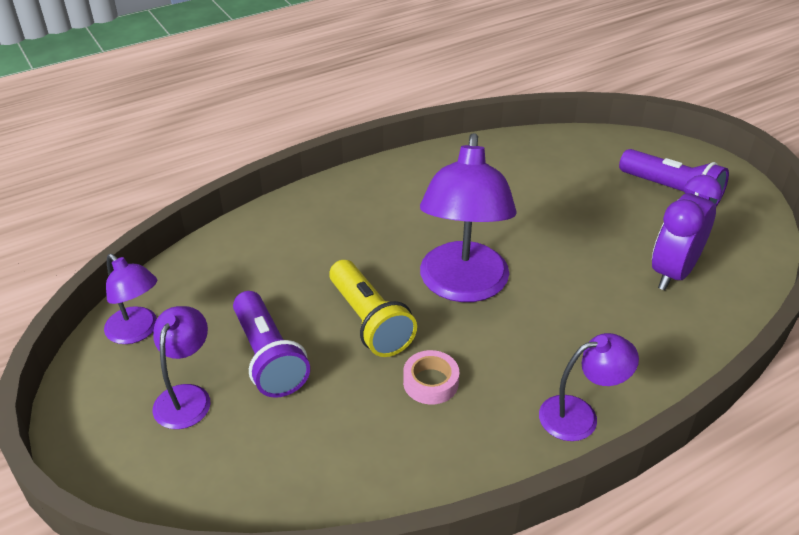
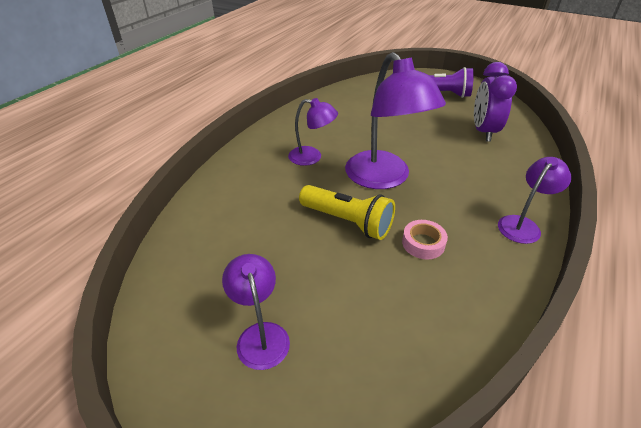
camera: 30 degrees left, 0 degrees up
purple lamp [104,254,157,344] -> purple lamp moved to [288,98,338,166]
purple flashlight [233,291,310,398] -> none

